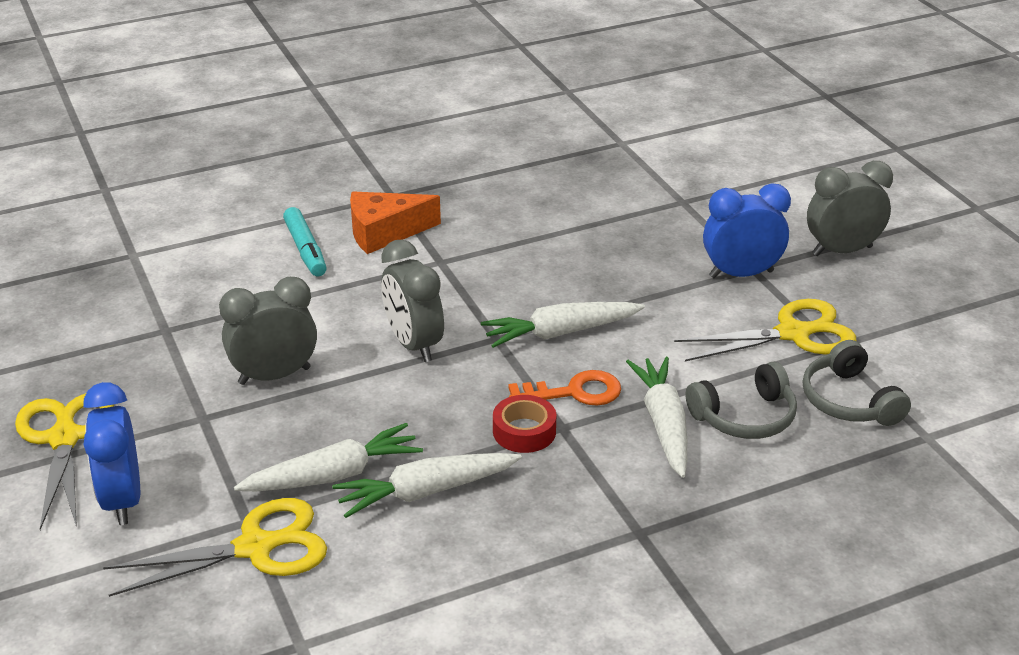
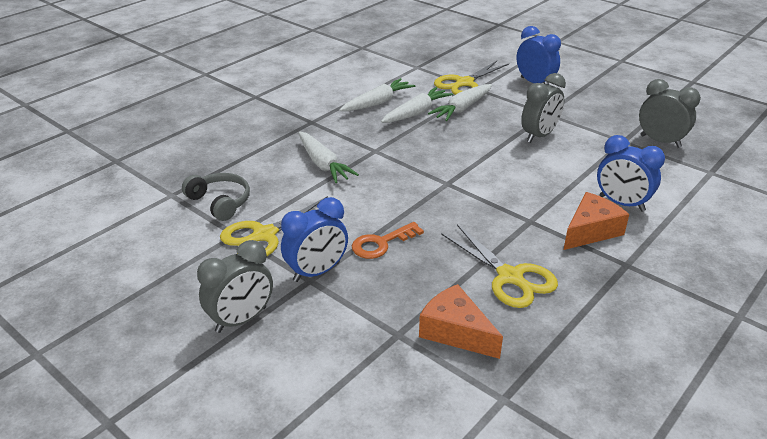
camera: 155 degrees right, 0 degrees up
yellow scissors [15,393,114,530] -> yellow scissors moved to [441,224,558,308]
turquoise marker [283,207,327,276] -> blue clock [597,135,665,212]
grey clock [381,240,444,362] -> grey clock moved to [639,79,701,148]
white carrot [481,302,645,348] -> white carrot moved to [340,78,416,111]
red tape [493,395,556,453] -> none
orange key [508,370,621,406] -> orange key moved to [352,222,424,259]
grey headphones [686,362,797,439] -> none
none -> orange cheese [419,284,503,359]

